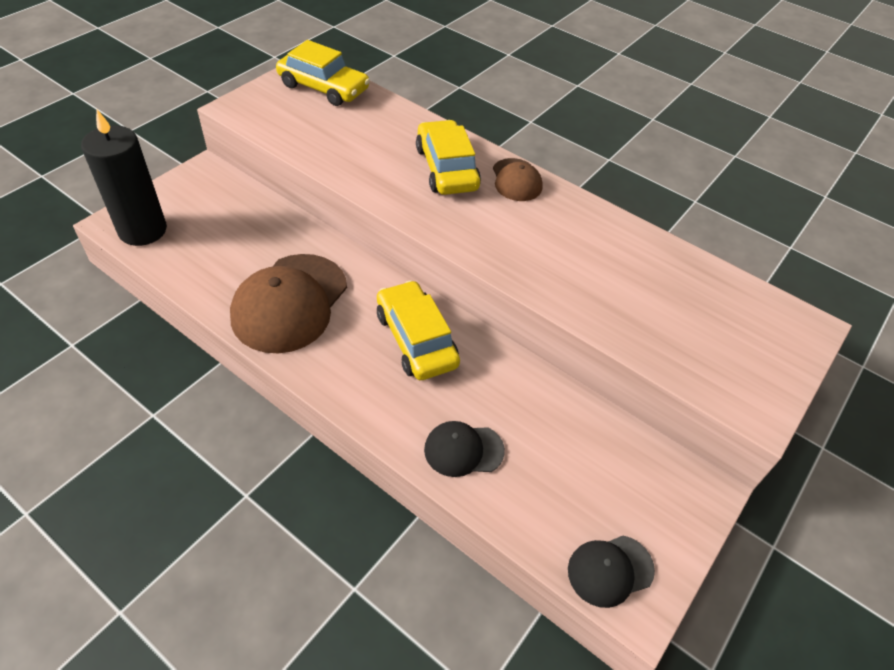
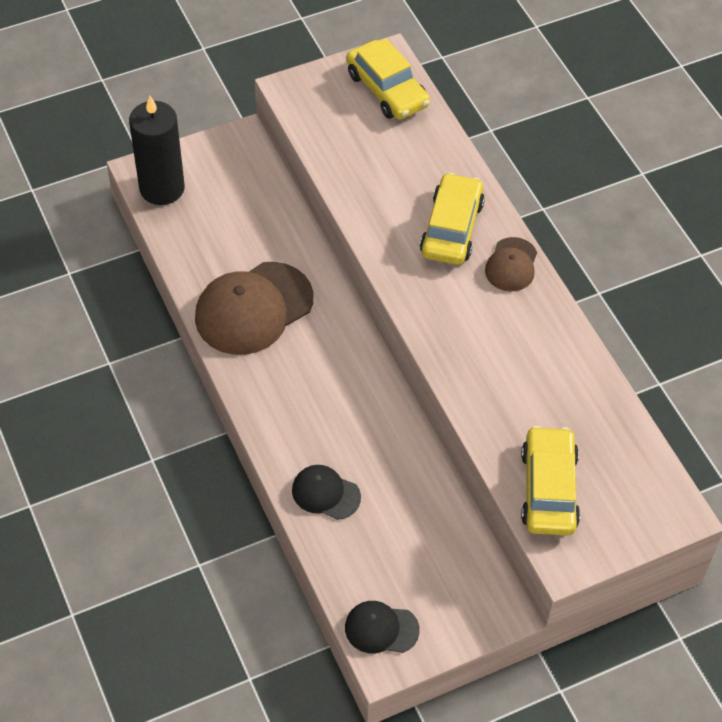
camera: 30 degrees right, 5 degrees up
yellow car [377,280,460,380] -> yellow car moved to [521,426,580,536]

